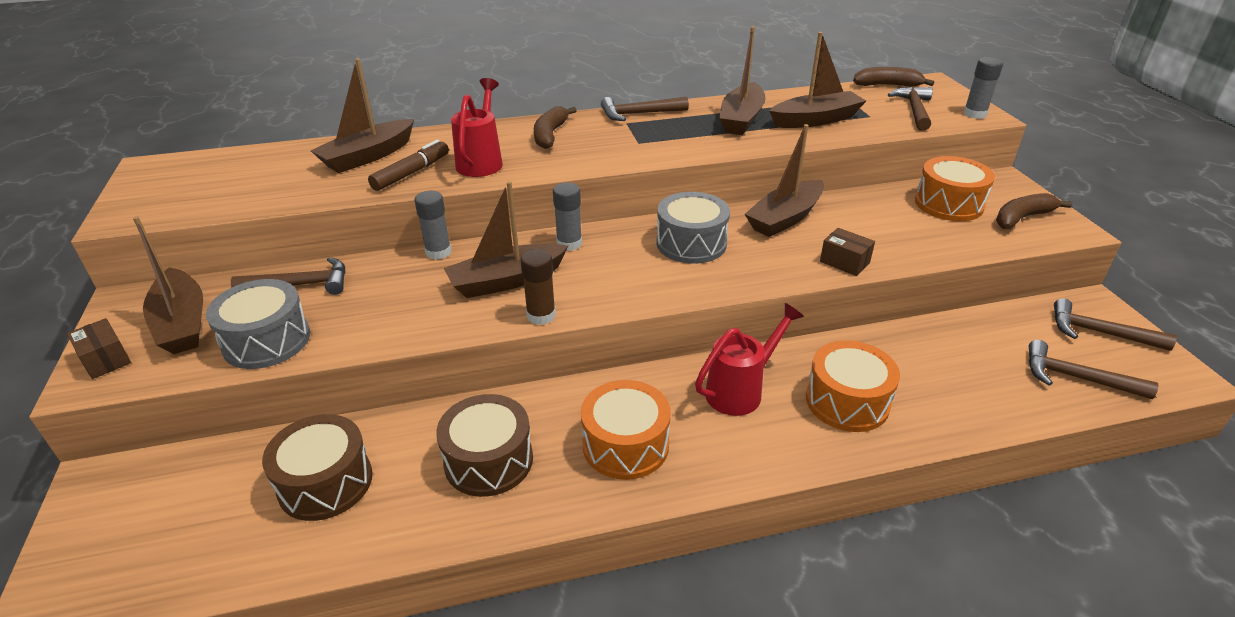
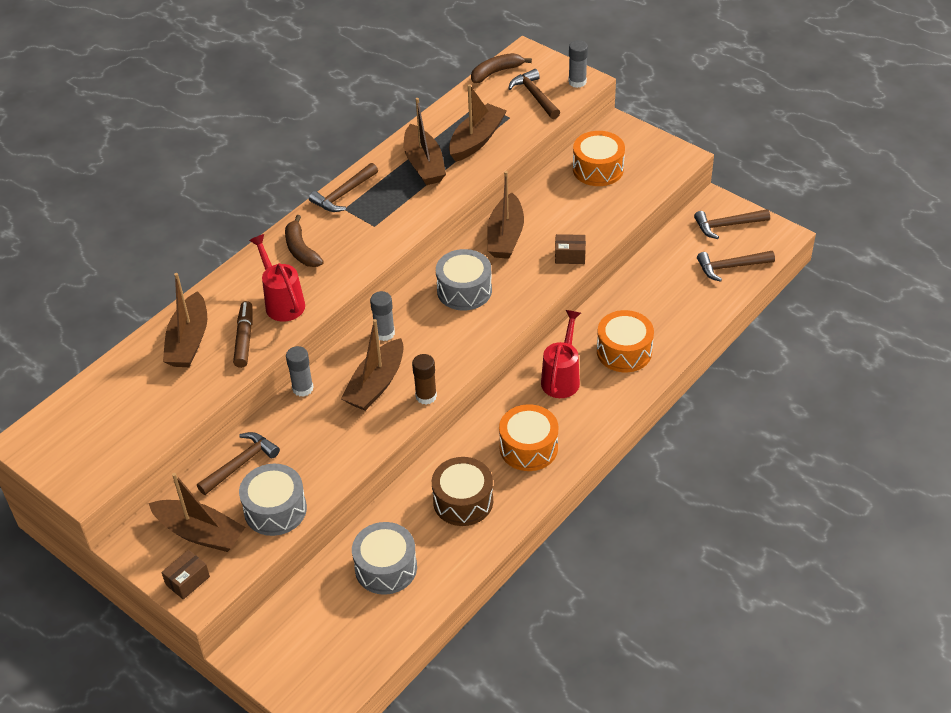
camera: 35 degrees left, 10 degrees up
brown box [67,318,131,379] -> brown box turned 60 degrees counterclockwise [161,550,210,600]
brown drum [262,414,373,521] -> grey drum [352,522,417,595]
brown banana [996,193,1072,229] -> none

